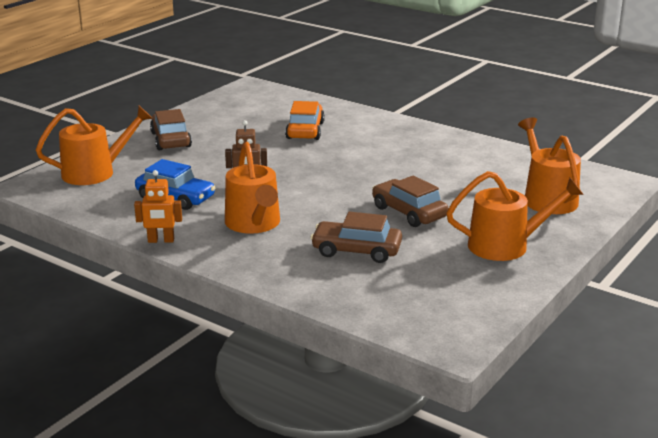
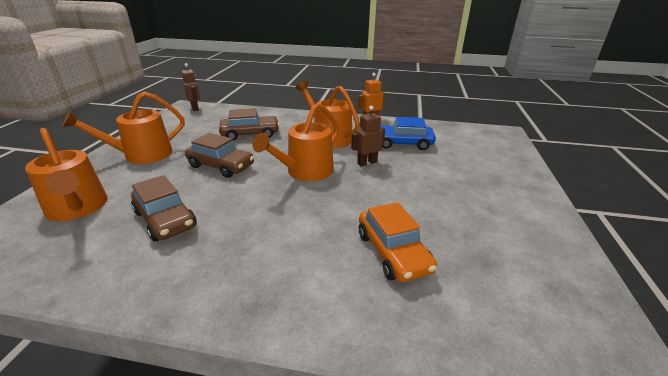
camera: 155 degrees right, 5 degrees up
orange watering can [36,106,153,185] -> orange watering can moved to [252,103,339,181]
brown car [150,109,192,150] -> brown car moved to [131,175,197,242]
none -> brown robot [182,63,200,111]

